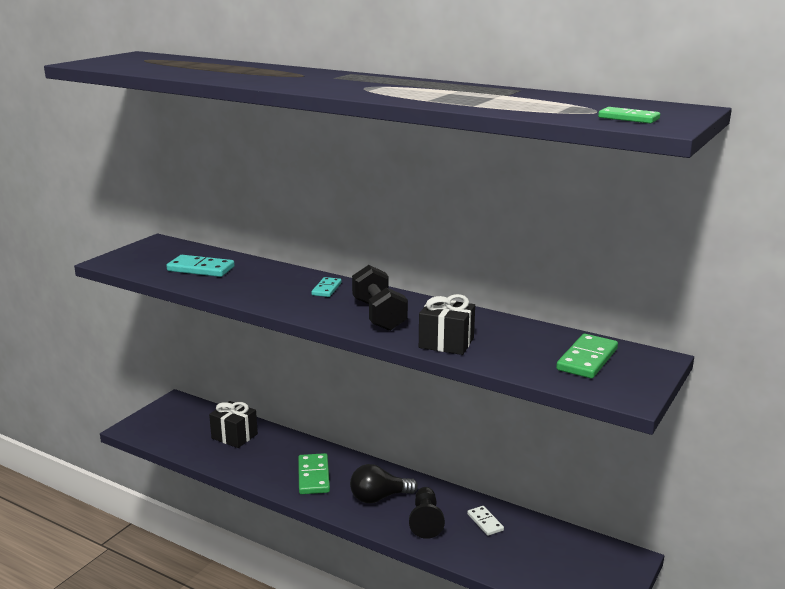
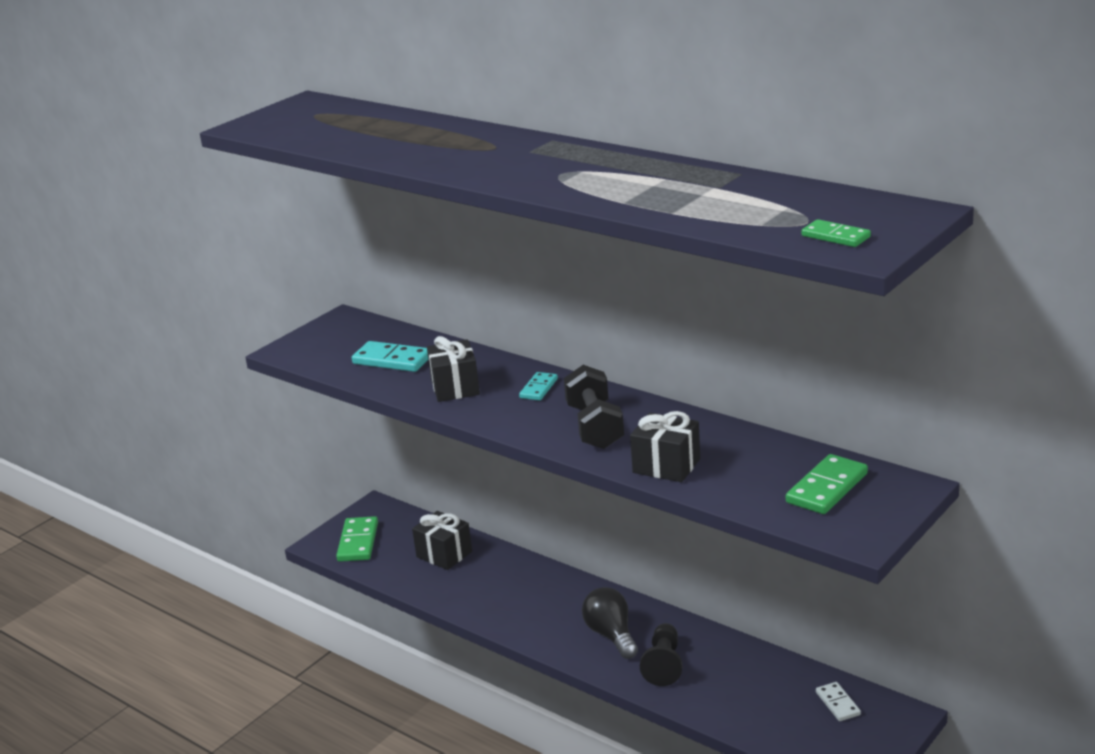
camera: 10 degrees right, 5 degrees up
green domino [298,453,330,494] -> green domino moved to [336,516,378,562]
black light bulb [350,464,418,504] -> black light bulb turned 75 degrees clockwise [582,587,638,659]
white domino [467,506,504,536] -> white domino moved to [816,682,861,721]
none -> black gift [427,336,480,402]

